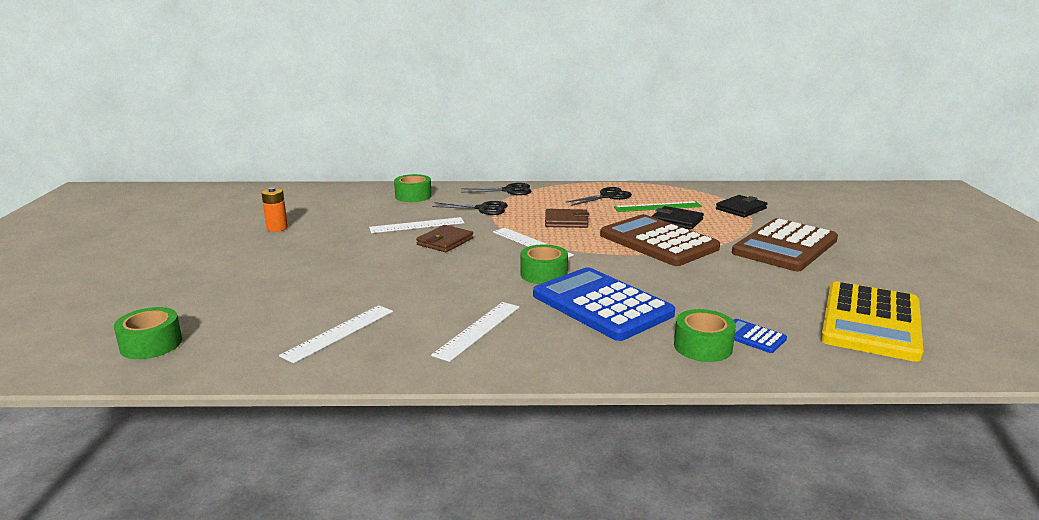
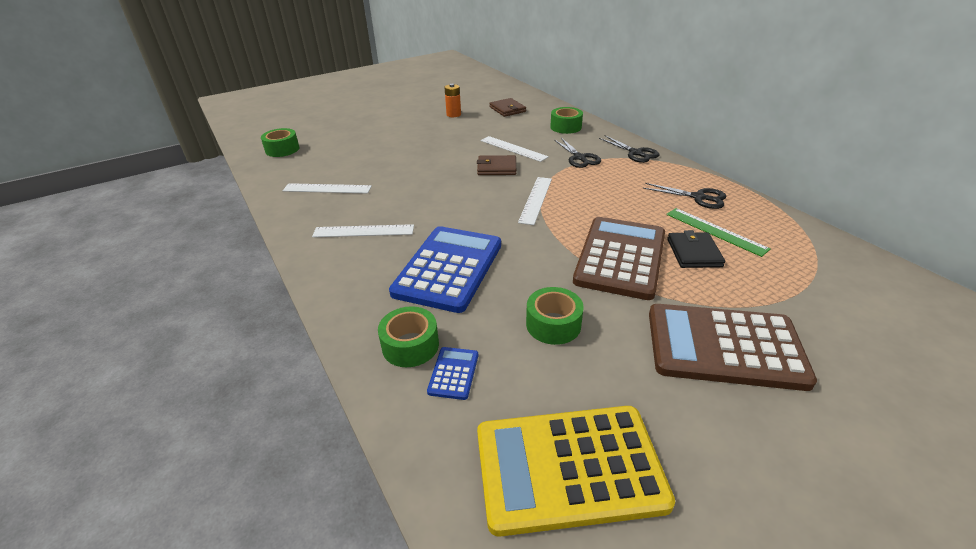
camera: 60 degrees right, 15 degrees up
green tape [520,244,568,284] -> green tape moved to [526,287,584,345]
brown wallet [545,209,589,228] -> brown wallet moved to [489,98,526,117]
black wallet [716,195,767,217] -> none

